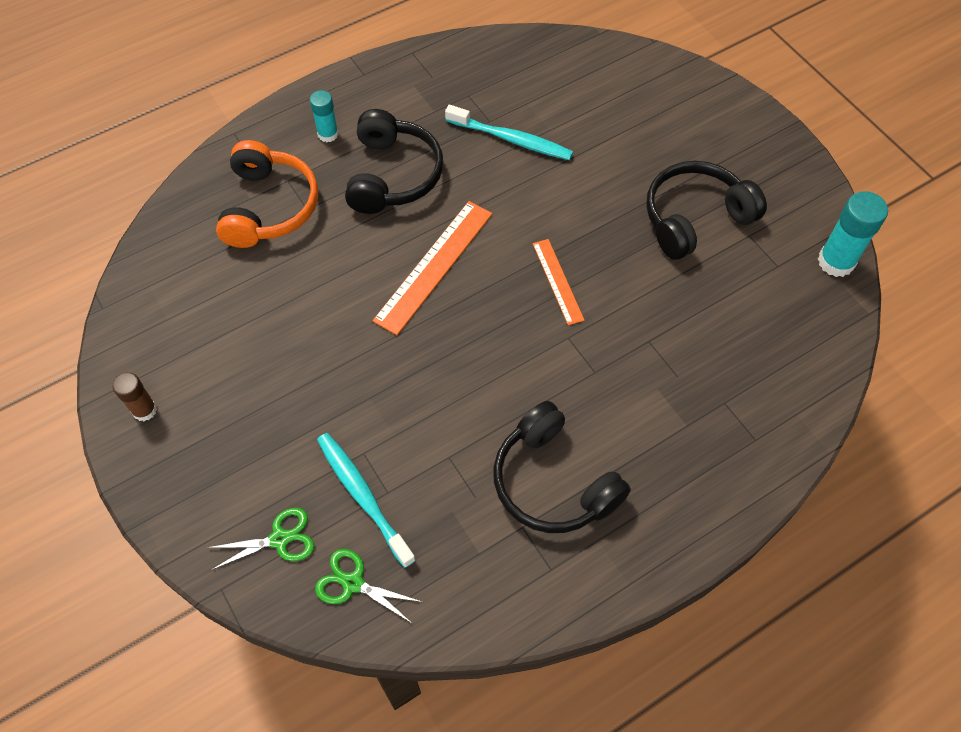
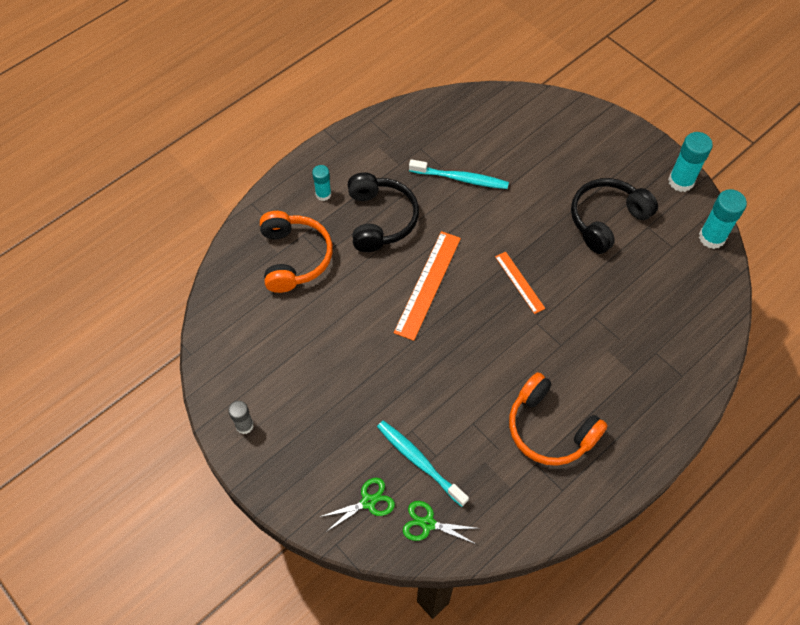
camera: 10 degrees left, 0 degrees up
brown glue stick [112,372,157,421] -> grey glue stick [228,401,254,434]
black headphones [493,401,631,533] -> orange headphones [509,372,608,466]
none -> turquoise glue stick [668,132,713,192]

